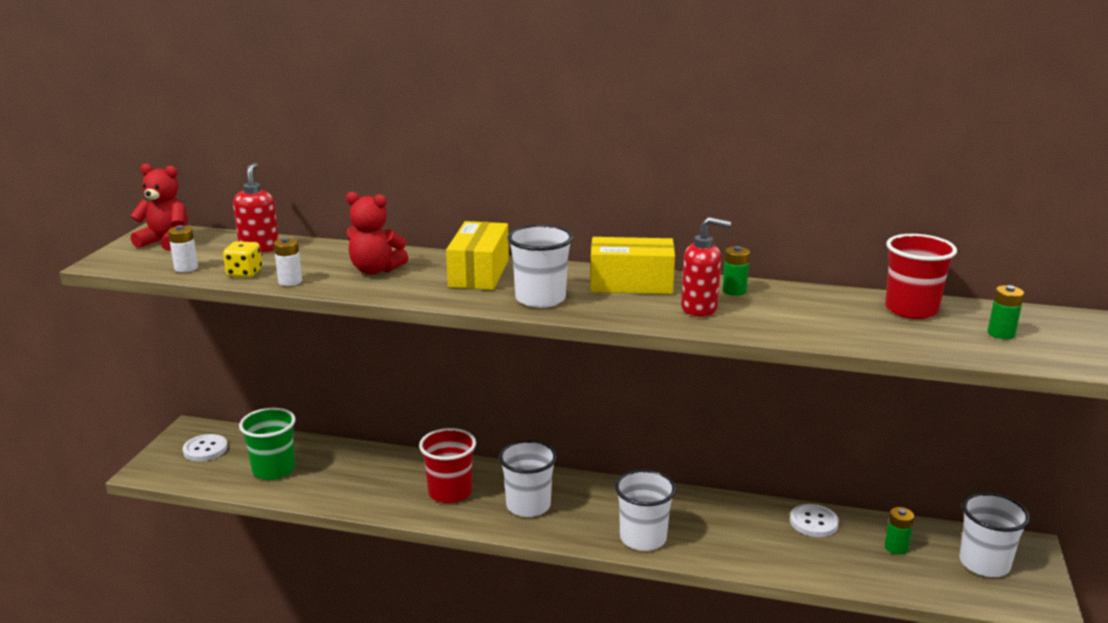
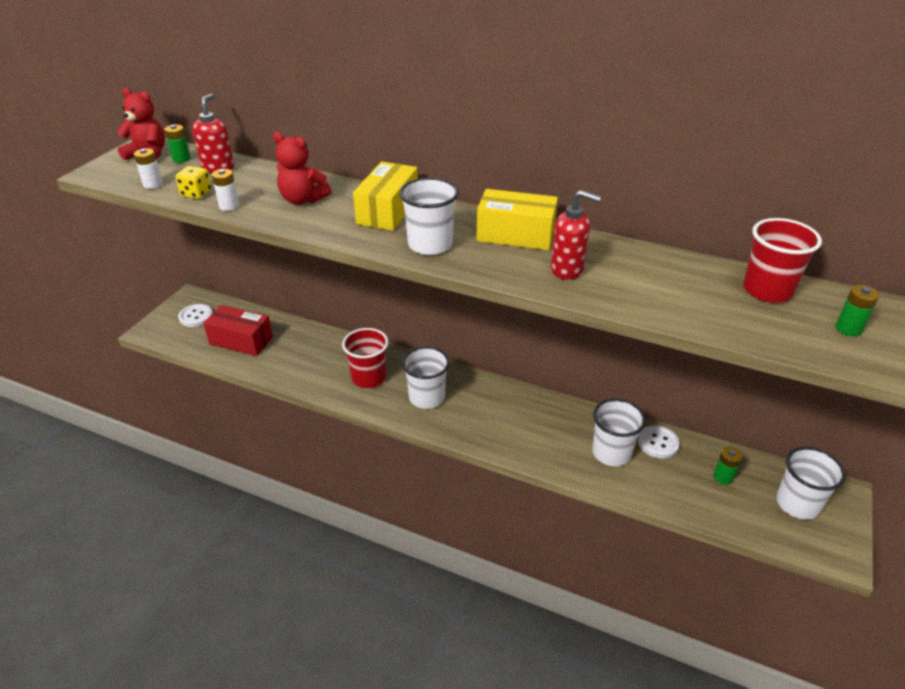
camera: 10 degrees right, 15 degrees up
green cup [239,408,296,480] -> red box [203,305,273,356]
white cup [615,470,676,551] -> white cup moved to [592,399,646,466]
green battery [722,246,750,296] -> green battery moved to [164,124,191,163]

